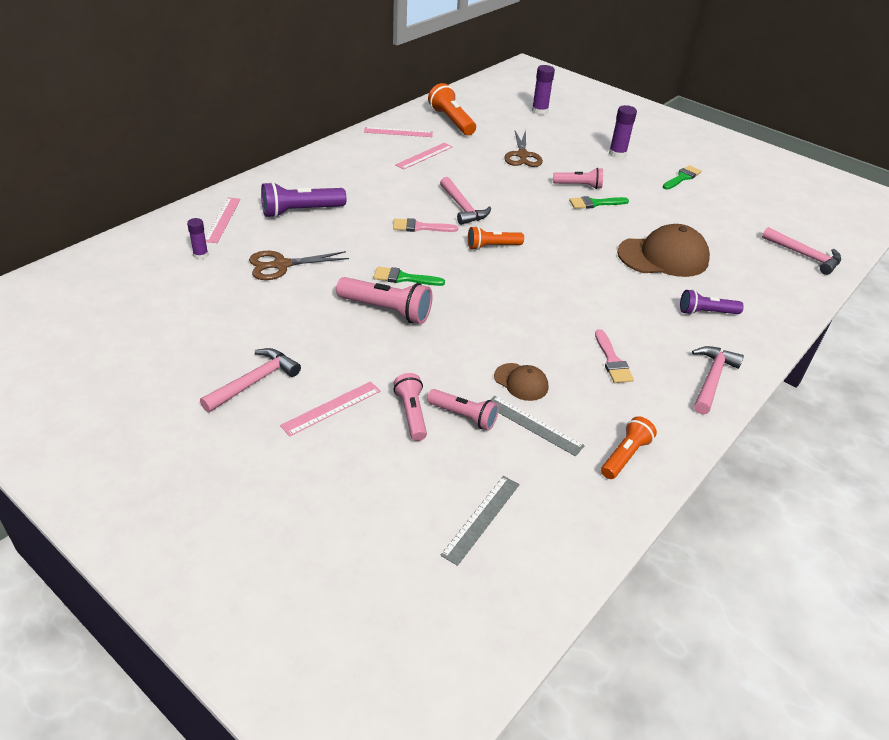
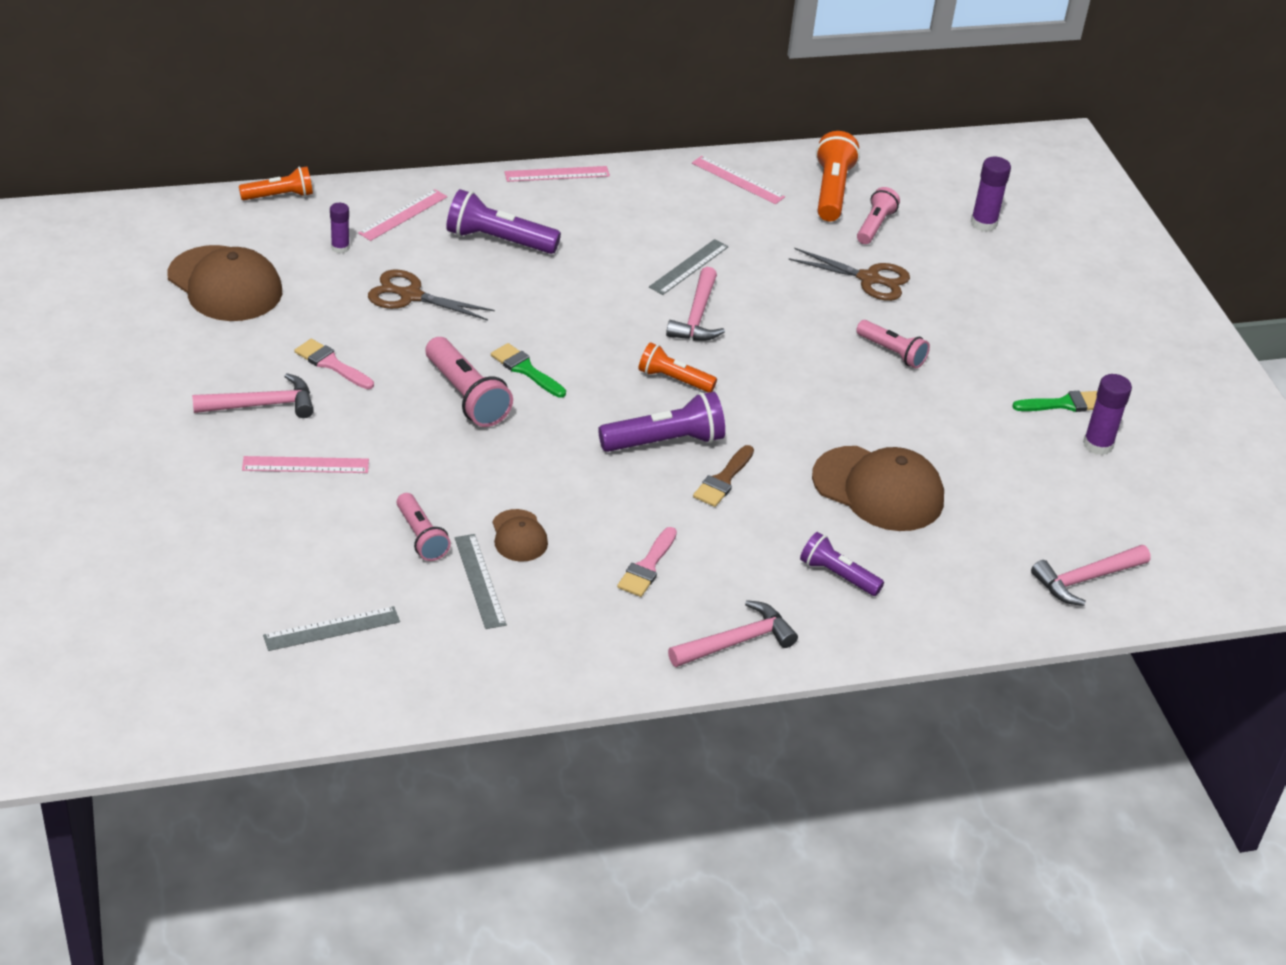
camera: 35 degrees right, 0 degrees up
pink brush [393,218,458,232] -> pink brush moved to [294,339,374,389]
pink flashlight [394,373,427,441] -> pink flashlight moved to [857,187,900,244]
pink ruler [395,143,453,170] -> pink ruler moved to [504,166,610,182]
brown scissors [504,130,543,167] -> brown scissors turned 105 degrees counterclockwise [788,248,910,301]
green brush [569,196,629,209] -> none
orange flashlight [601,416,657,479] -> orange flashlight moved to [239,166,313,200]
purple glue stick [609,105,637,158] -> purple glue stick moved to [1083,374,1132,455]
pink hammer [762,227,841,275] -> pink hammer turned 75 degrees clockwise [1031,545,1151,606]
none -> brown cap [167,245,282,321]
none -> purple flashlight [598,392,725,452]
none -> grey ruler [649,239,729,295]
none -> brown brush [693,445,754,507]

